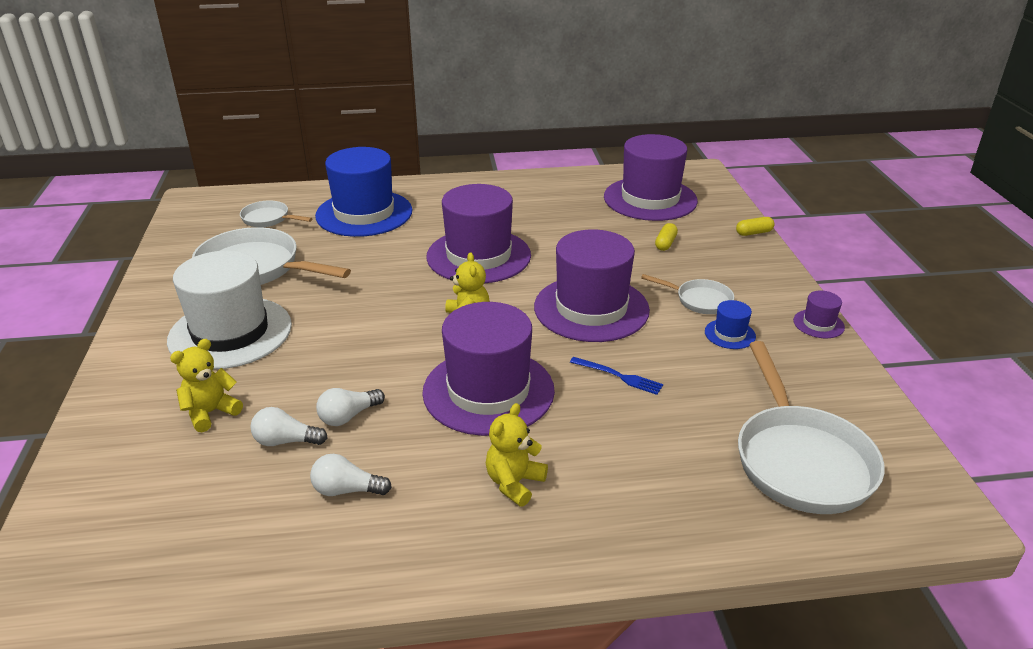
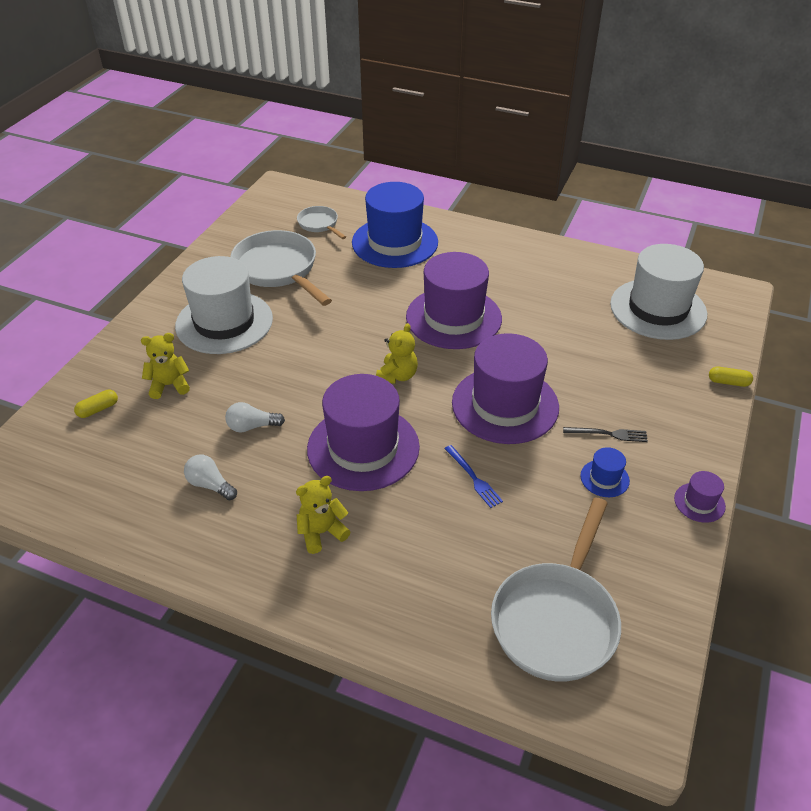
camera: 30 degrees right, 10 degrees up
white light bulb [250,407,328,446] -> none
purple hat [604,134,698,221] -> white hat [610,244,707,340]
white pan [641,274,734,314] -> black fork [563,427,648,442]
yellow capsule [655,223,678,251] -> yellow capsule moved to [74,390,118,418]

